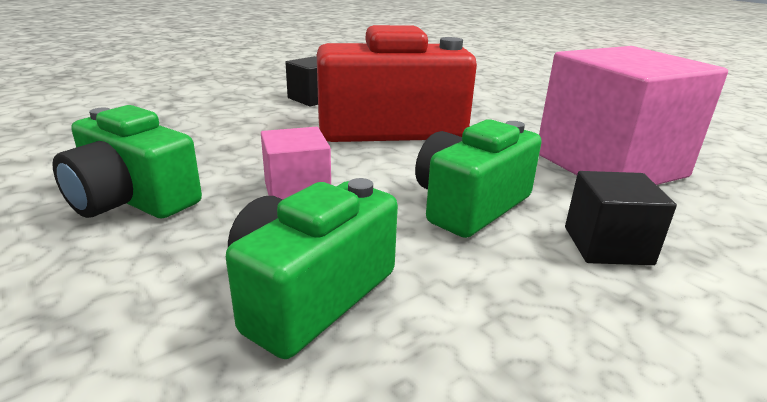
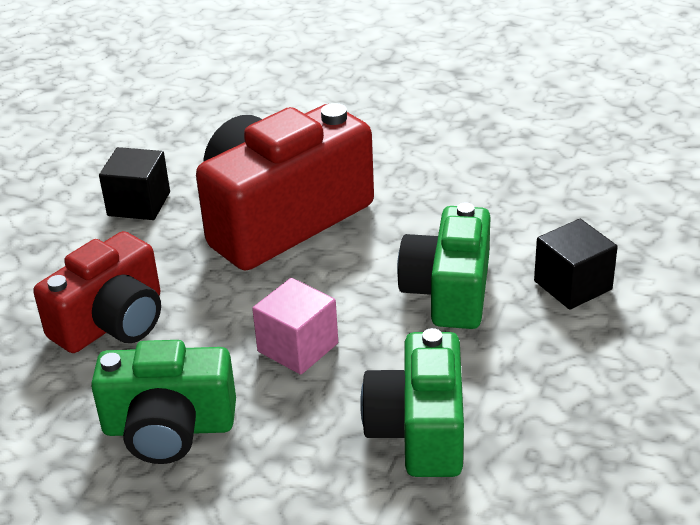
camera: 30 degrees left, 10 degrees up
pink cube [539,46,728,185] -> none
none -> red camera [33,231,161,353]

